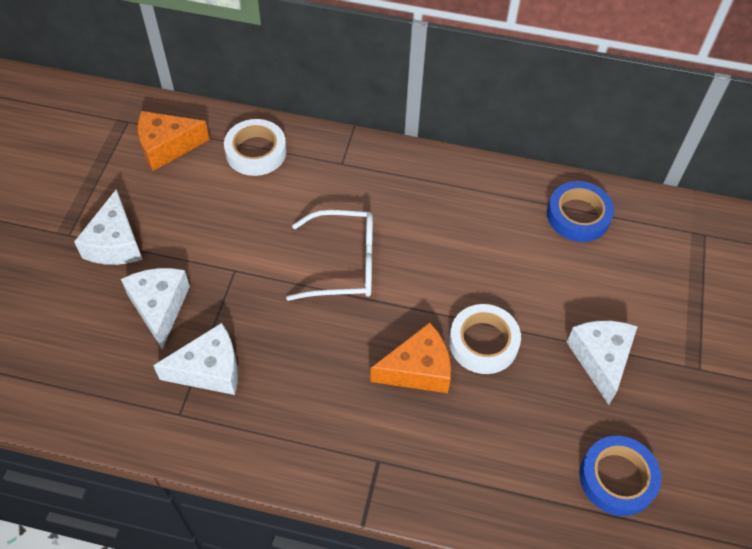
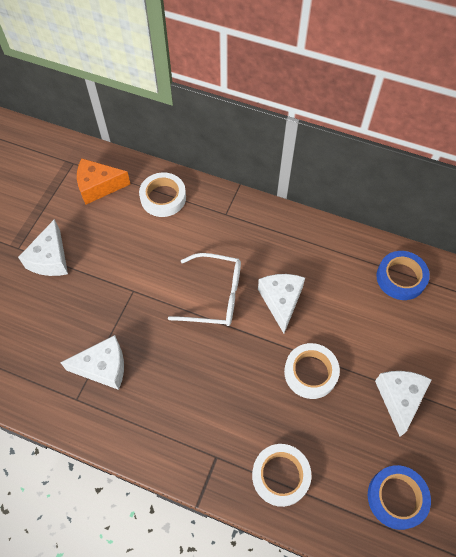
camera: 10 degrees right, 5 degrees up
white cheese [121,268,190,349] -> white cheese moved to [258,274,305,333]
orange cheese [370,322,451,393] -> none
none -> white tape [252,444,311,507]

